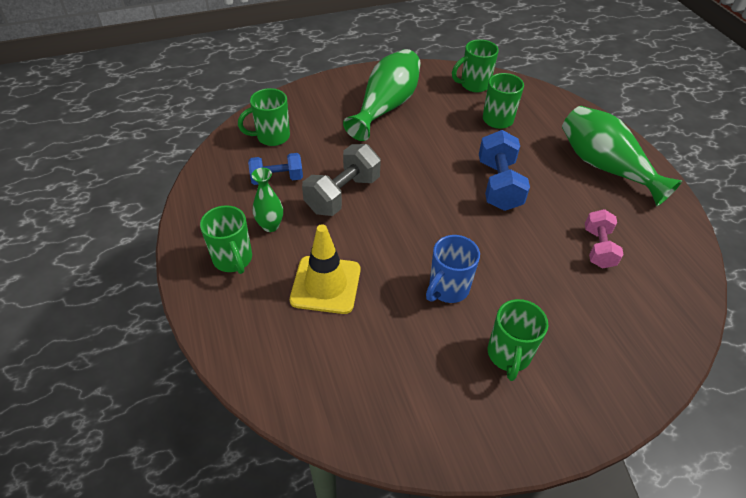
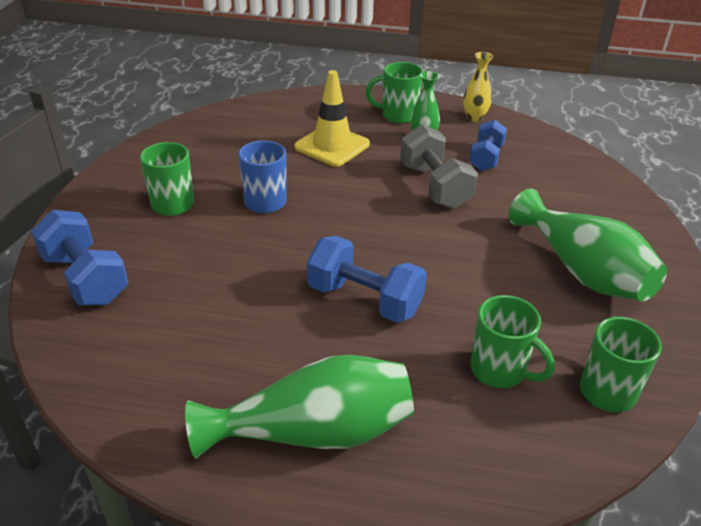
camera: 120 degrees right, 10 degrees down
green mug [238,88,290,146] -> none
pink dumbbell [585,209,624,269] -> none
none -> blue dumbbell [31,210,128,305]
none -> yellow vase [463,52,493,122]

